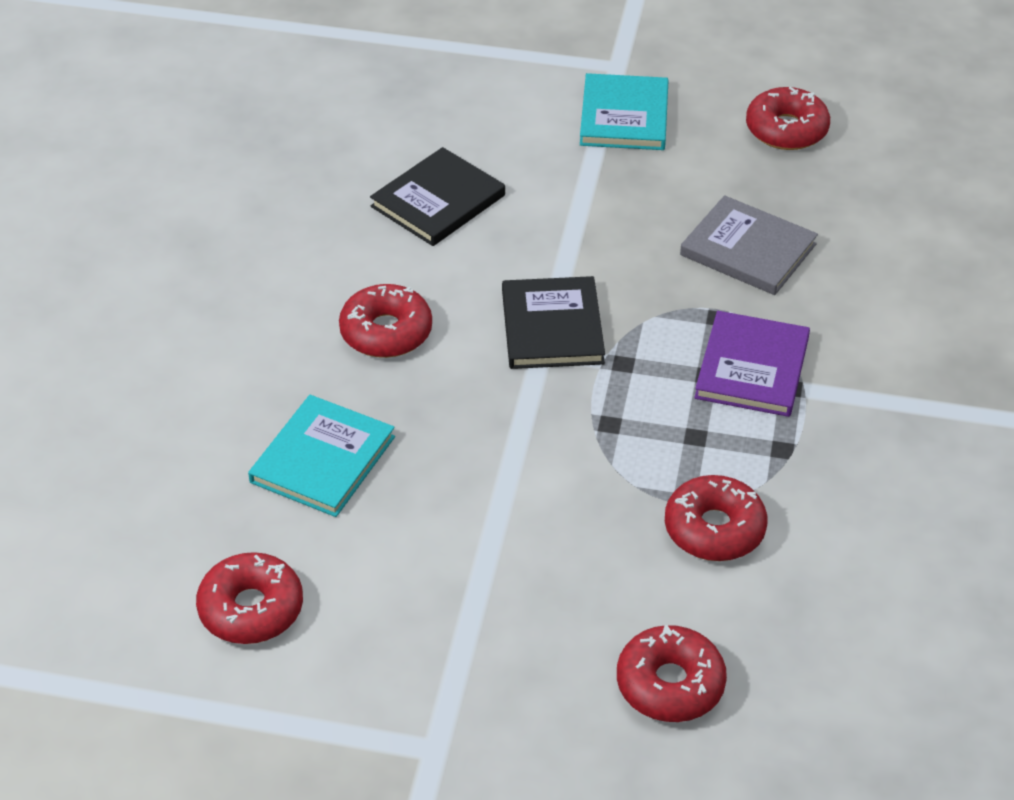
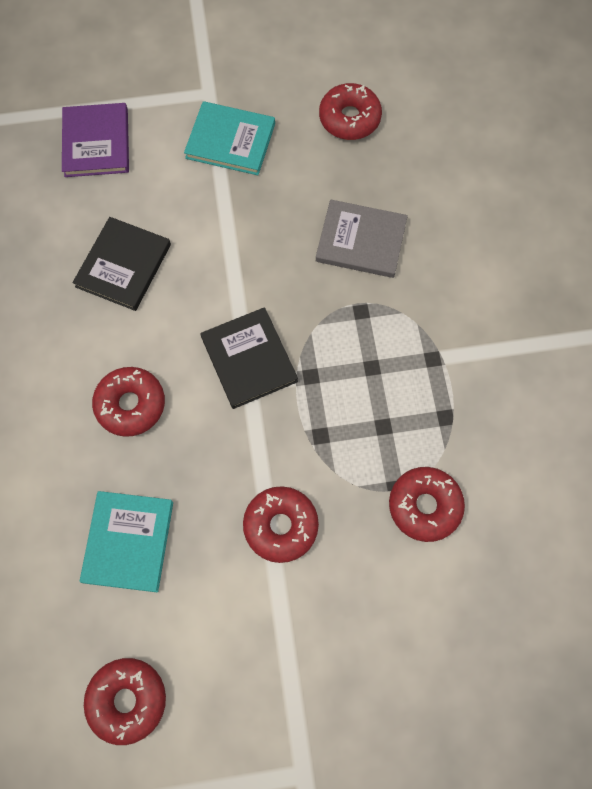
camera: 20 degrees left, 25 degrees up
turquoise book [580,73,669,150] -> turquoise book turned 60 degrees counterclockwise [184,101,275,175]
red donut [617,625,727,722] -> red donut moved to [243,486,319,563]
purple book [694,311,810,417] -> purple book moved to [62,103,129,177]

